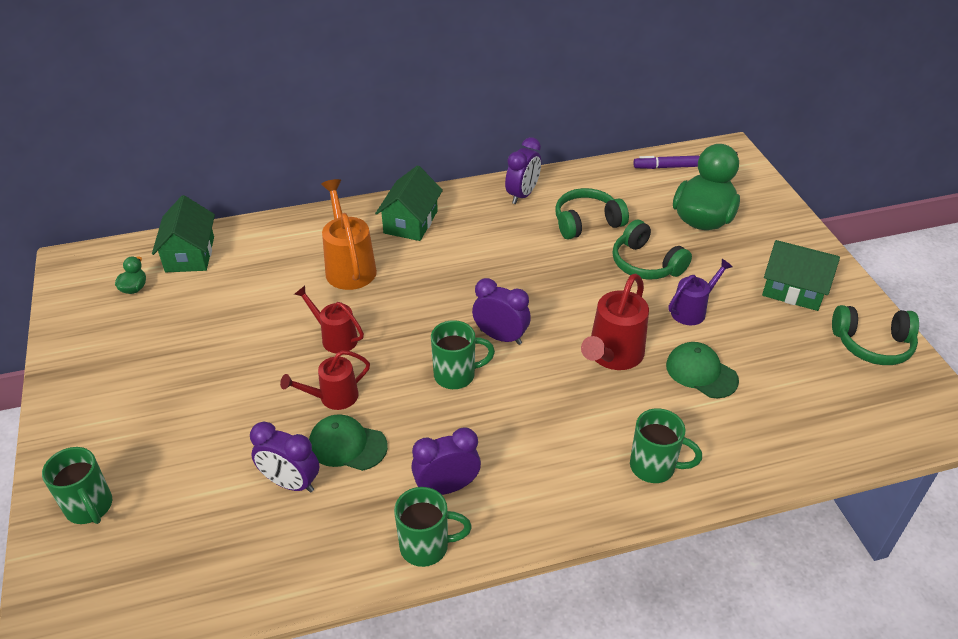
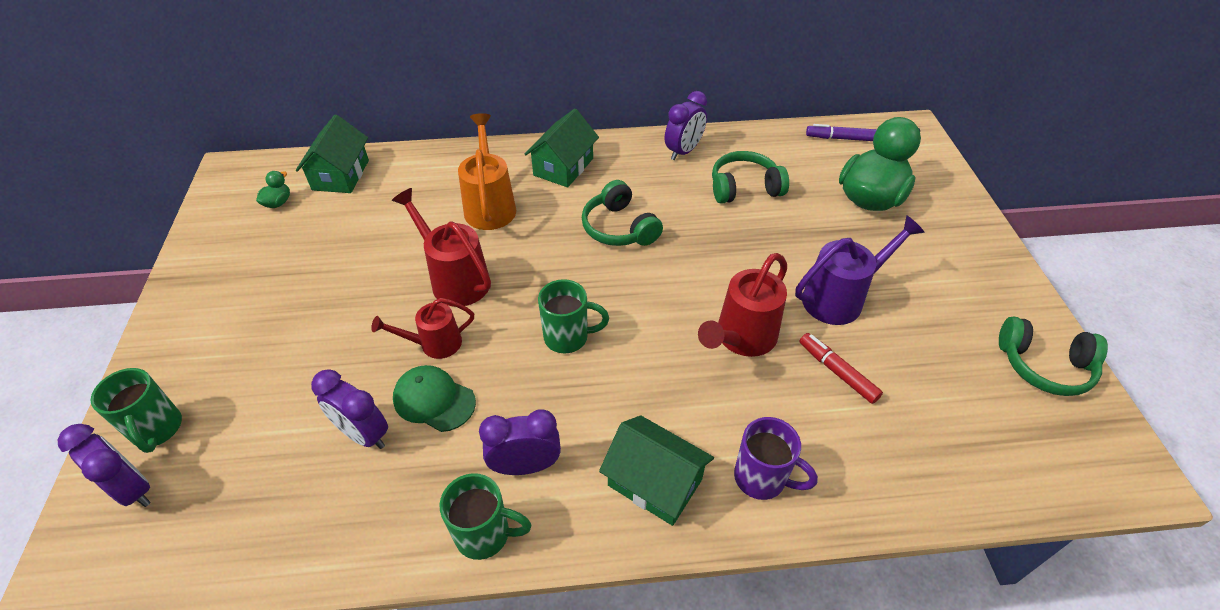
camera: 10 degrees right, 5 degrees up
red watering can [294,286,364,353] -> red watering can [392,188,491,307], size x1.55
purple clock [472,278,531,345] -> purple clock moved to [58,424,151,507]
green headphones [613,220,692,280] -> green headphones moved to [582,180,663,246]
green mug [630,408,702,483] -> purple mug [734,417,818,500]
green cap [666,342,739,398] -> red marker [799,333,883,404]
purple watering can [668,259,733,325] -> purple watering can [795,215,925,325], size x1.55
green house [762,240,840,311] -> green house moved to [599,415,714,526]

